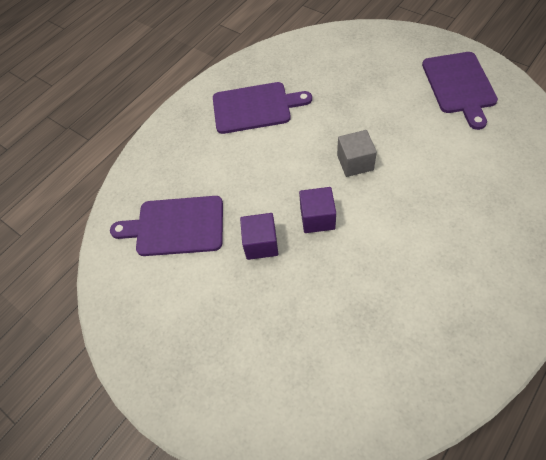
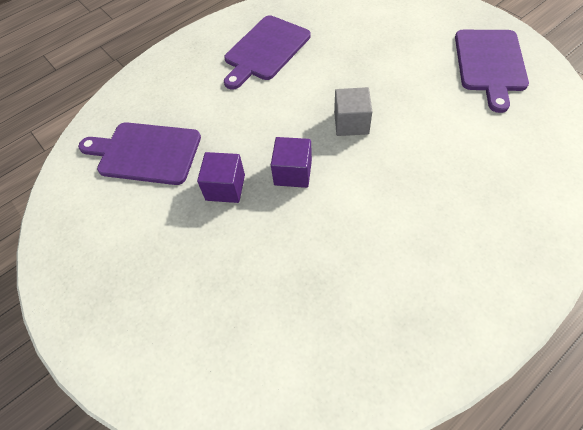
camera: 10 degrees right, 0 degrees up
purple cutting board [213,82,312,134] -> purple cutting board turned 120 degrees clockwise [224,15,311,90]

